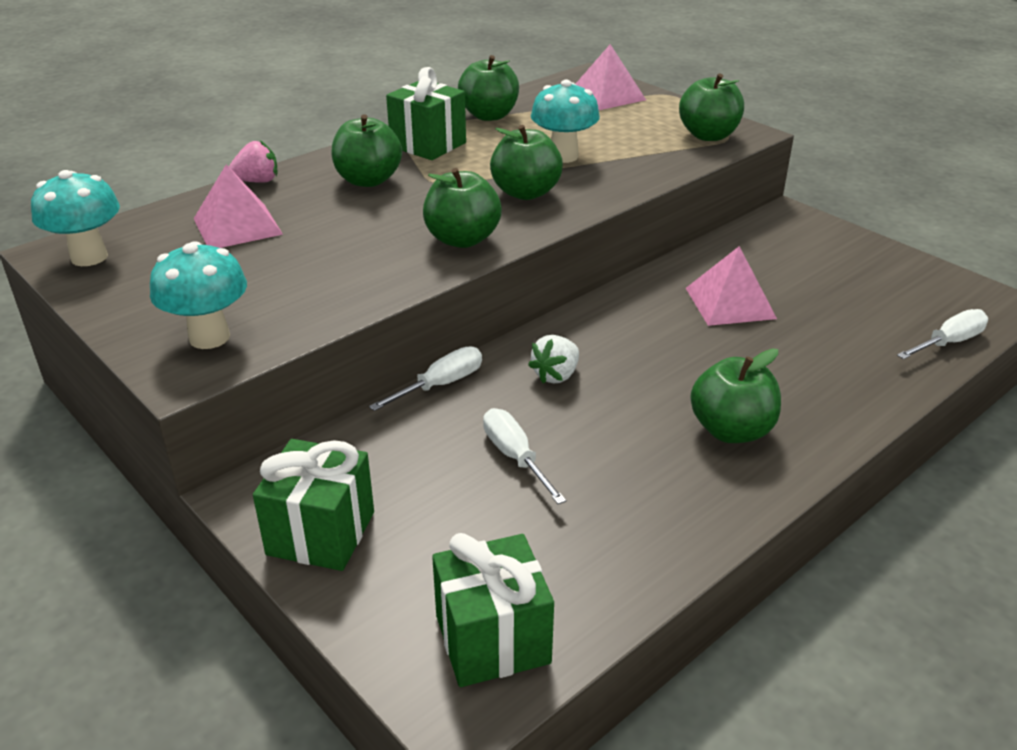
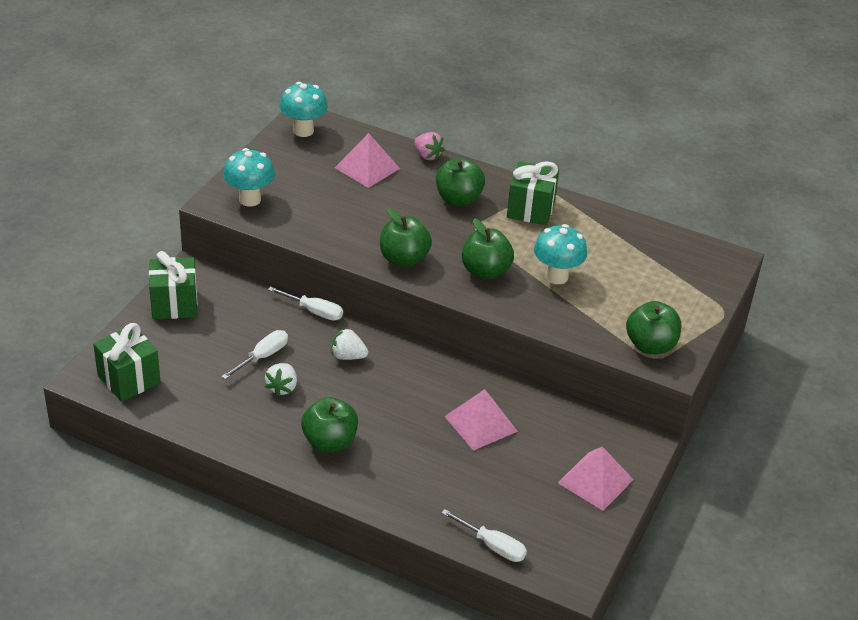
camera: 65 degrees right, 5 degrees up
green apple [458,55,519,121] -> none
pink pyramid [576,44,646,110] -> pink pyramid moved to [558,447,634,511]
none -> white strawberry [265,363,297,396]

